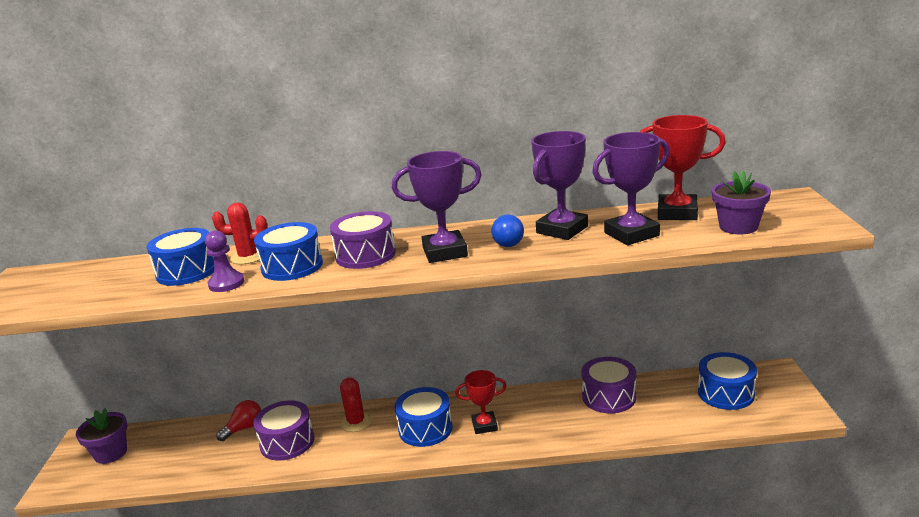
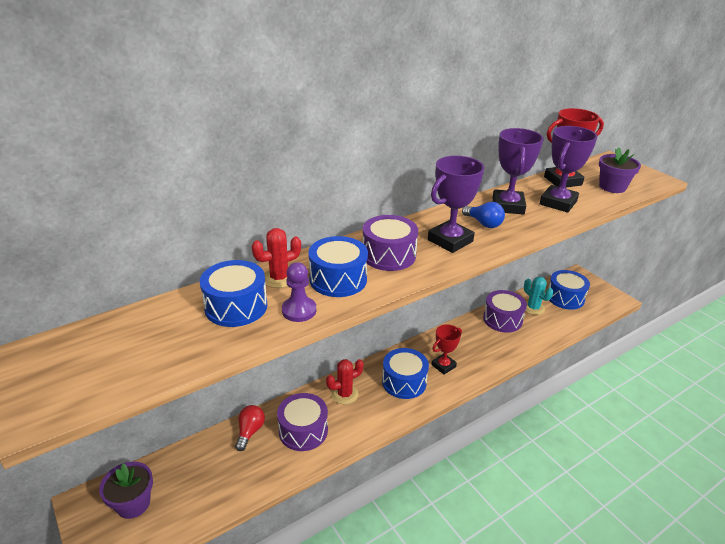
camera: 35 degrees left, 10 degrees up
red cactus [340,378,372,432] -> red cactus turned 75 degrees counterclockwise [326,359,364,404]
none -> turquoise cactus [524,277,553,315]

